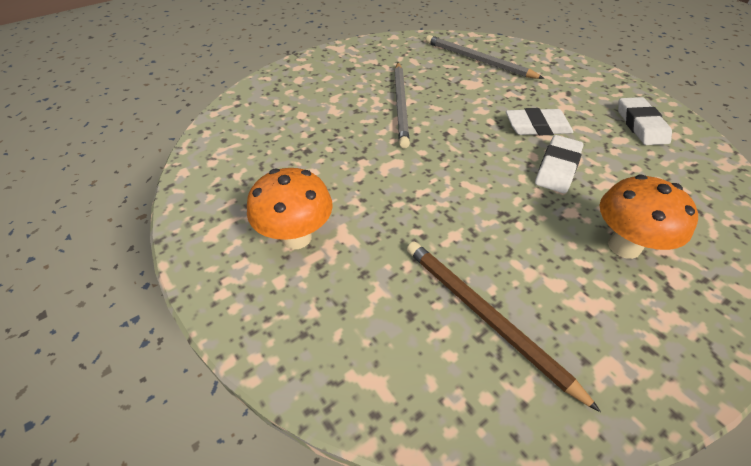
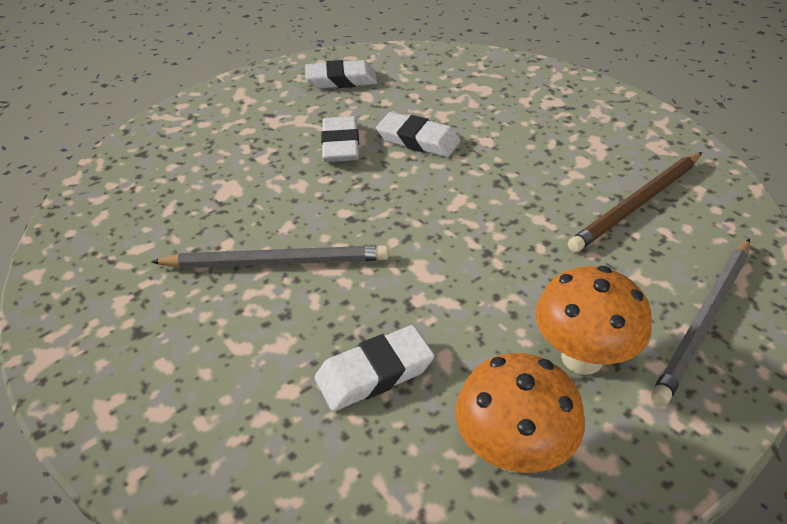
camera: 90 degrees left, 5 degrees down
grey pencil [426,35,544,79] -> grey pencil moved to [651,239,750,406]
orange mushroom [600,175,698,259] -> orange mushroom moved to [456,353,585,473]
none -> white eraser [315,325,435,411]

